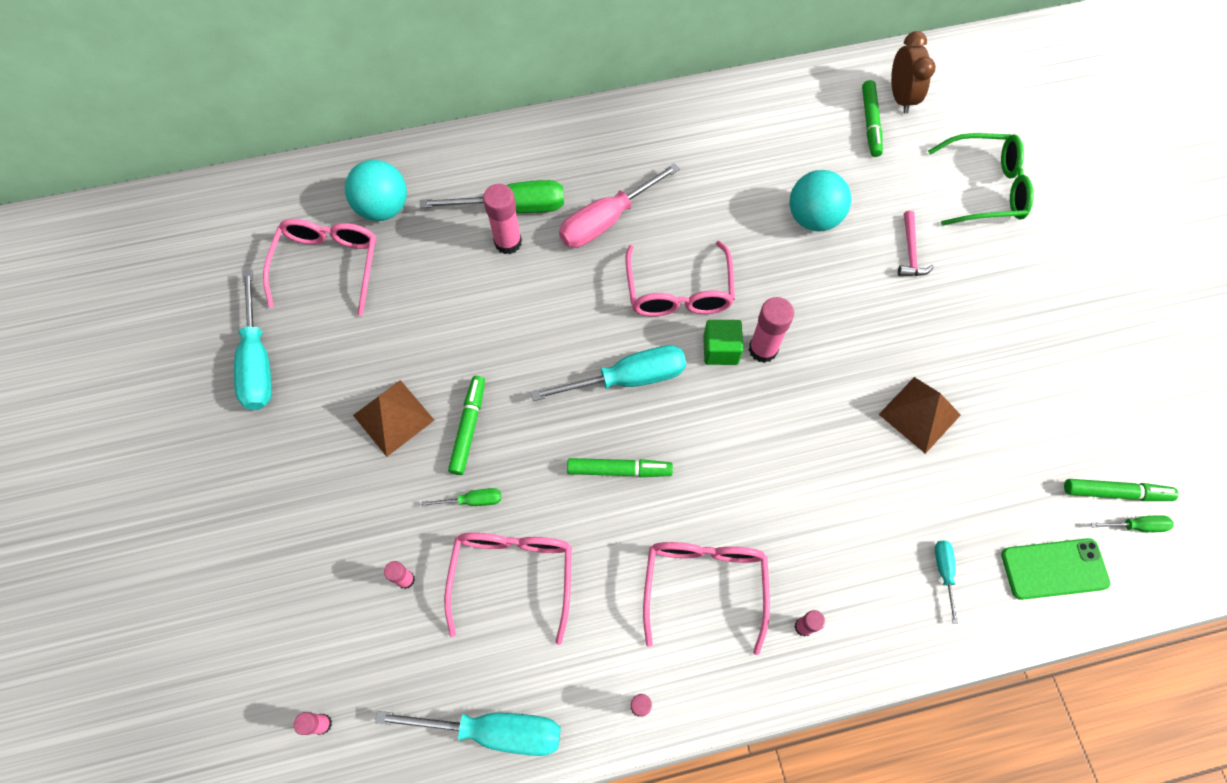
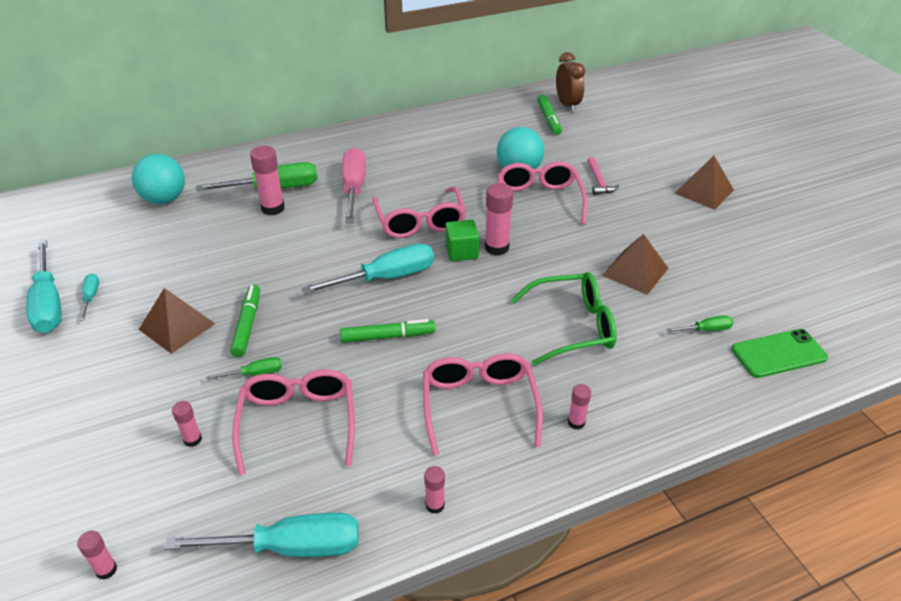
camera: 10 degrees left, 25 degrees down
pink glasses [263,219,377,316] -> pink glasses moved to [497,161,588,227]
pink screwdriver [559,163,680,248] -> pink screwdriver turned 135 degrees clockwise [342,148,366,223]
green glasses [928,133,1034,226] -> green glasses moved to [511,272,617,365]
turquoise screwdriver [935,540,958,624] -> turquoise screwdriver moved to [80,273,99,321]
green marker [1064,479,1179,501] -> none
green screwdriver [1091,515,1174,532] -> green screwdriver moved to [666,315,734,332]
none -> brown pyramid [675,156,734,210]

